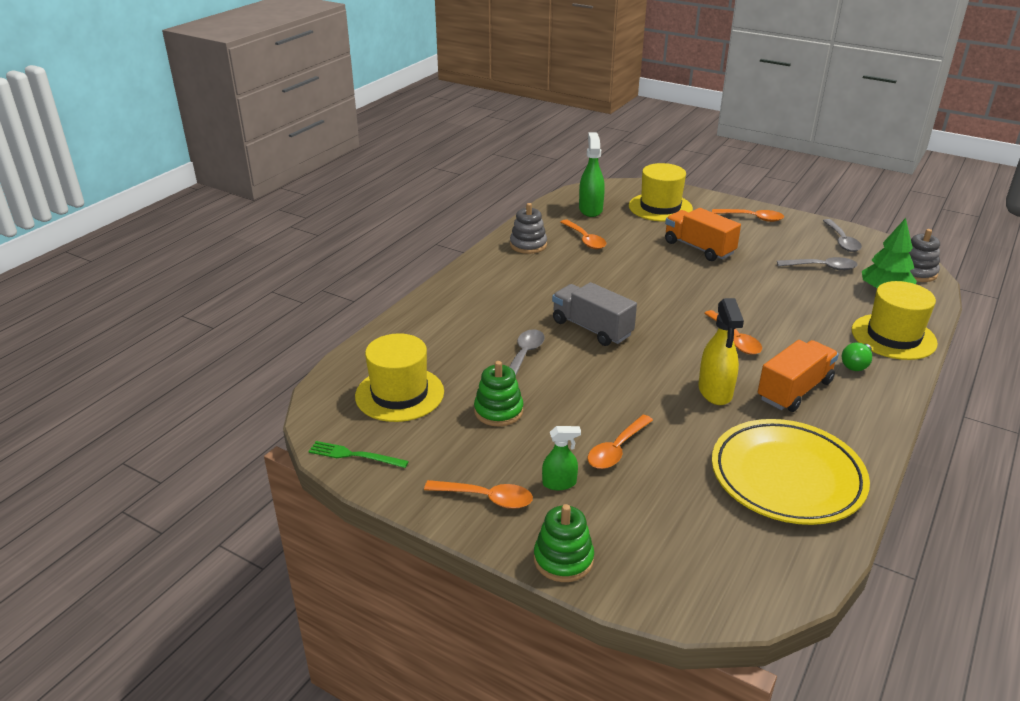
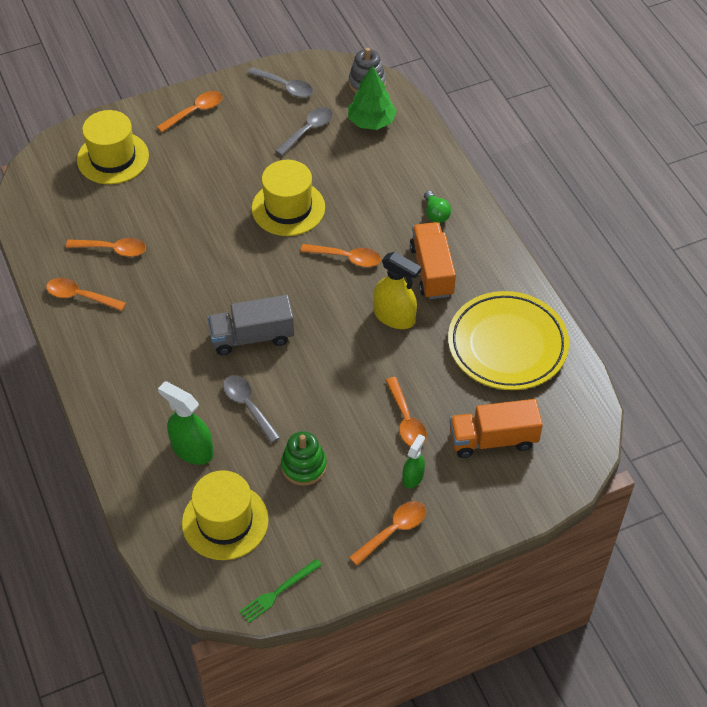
camera: 55 degrees left, 20 degrees up
grey stacking toy [510,203,547,254] -> orange spoon [46,278,126,311]
green stacking toy [534,504,594,582] -> none
green spray bottle [579,132,605,217] -> green spray bottle moved to [158,381,214,465]
orange truck [665,208,741,261] -> orange truck moved to [449,399,543,458]
yellow hat [852,281,938,360] -> yellow hat moved to [252,160,325,236]

